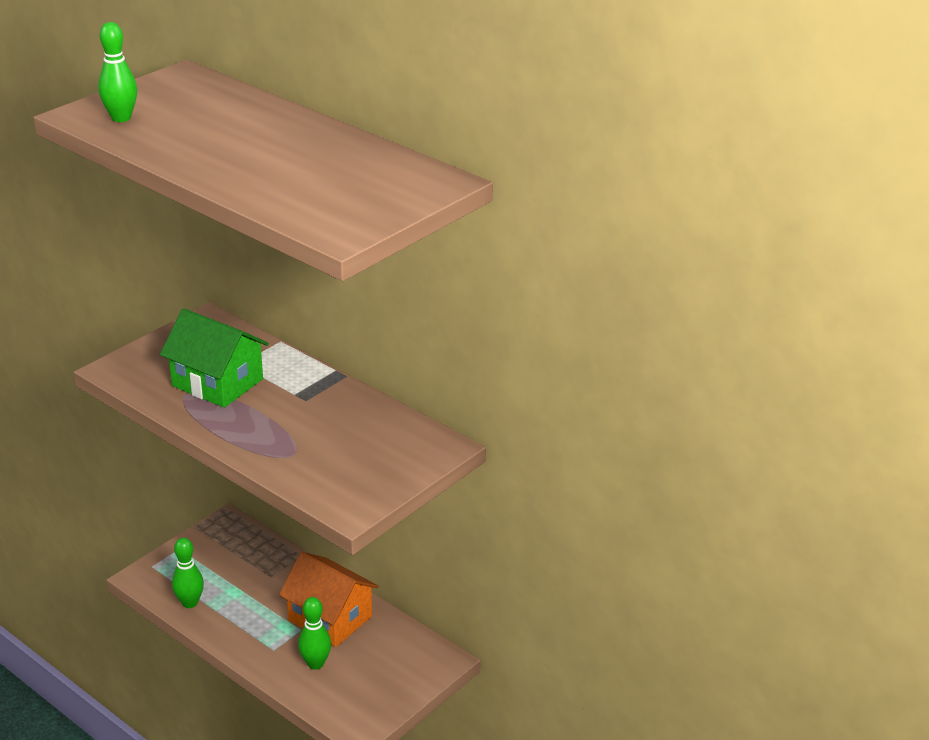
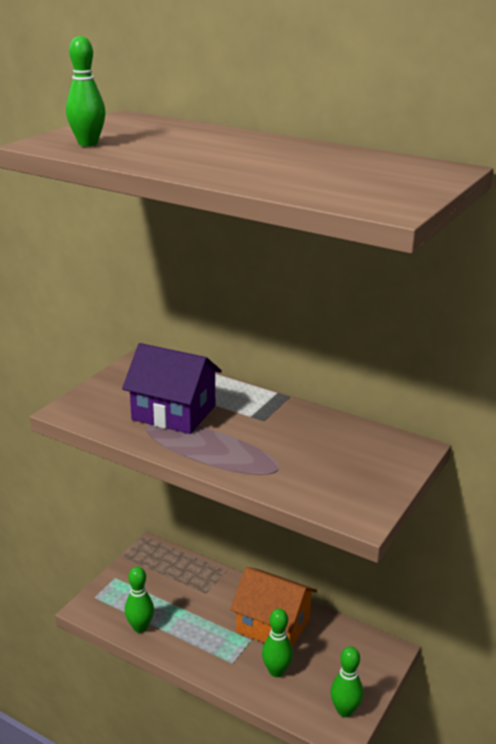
camera: 10 degrees left, 5 degrees down
green house [160,308,269,408] -> purple house [122,343,222,434]
none -> green bowling pin [330,646,363,717]

